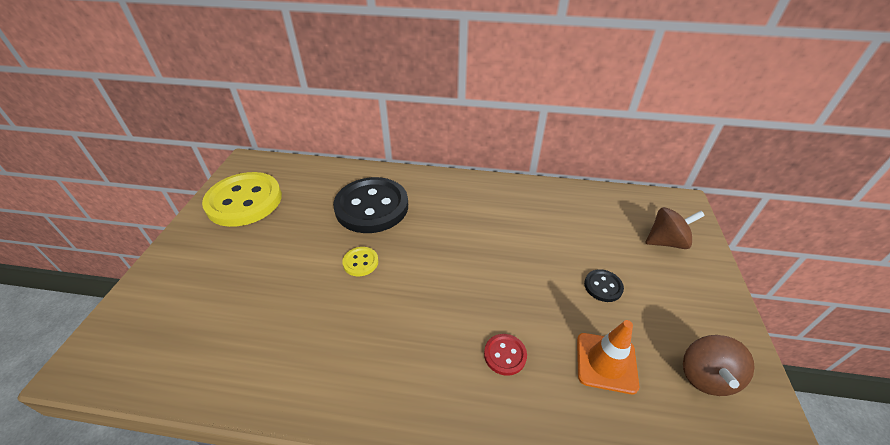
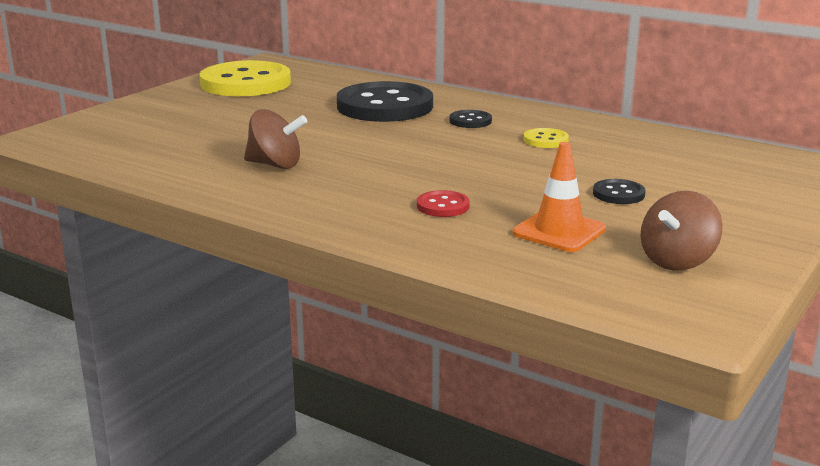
camera: 25 degrees right, 20 degrees down
yellow button [342,247,378,276] -> yellow button moved to [523,128,569,148]
brown spinning top [645,207,705,249] -> brown spinning top moved to [244,109,307,169]
none -> black button [449,110,492,128]

